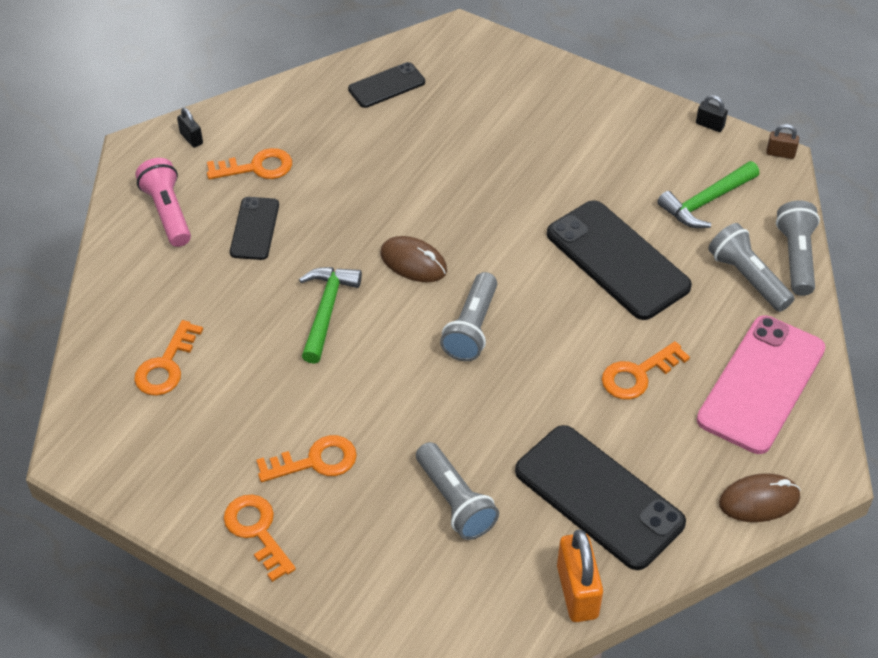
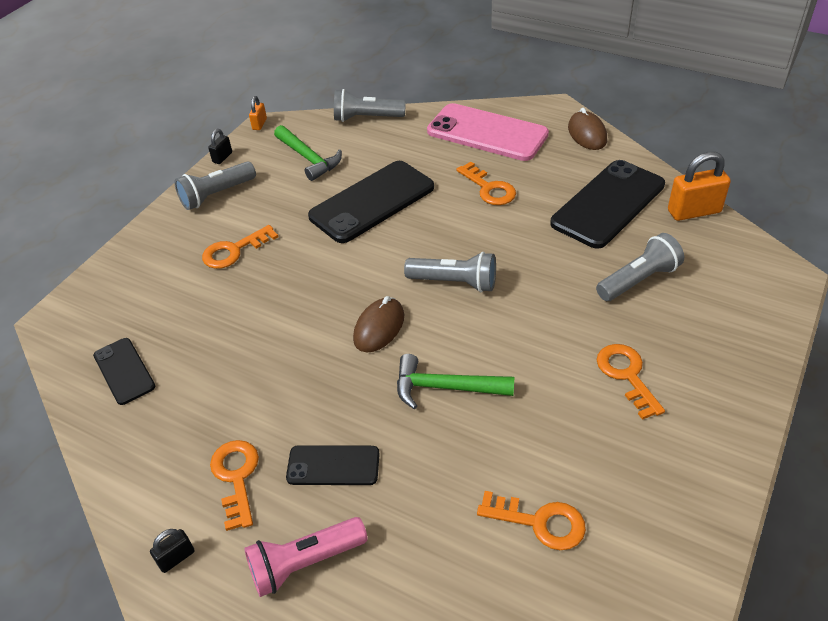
camera: 90 degrees left, 5 degrees down
orange key [224,494,296,582] -> orange key moved to [202,225,279,269]
grey flashlight [708,223,794,312] -> grey flashlight moved to [174,161,256,210]
brown padlock [766,124,799,159] -> orange padlock [249,96,267,130]

